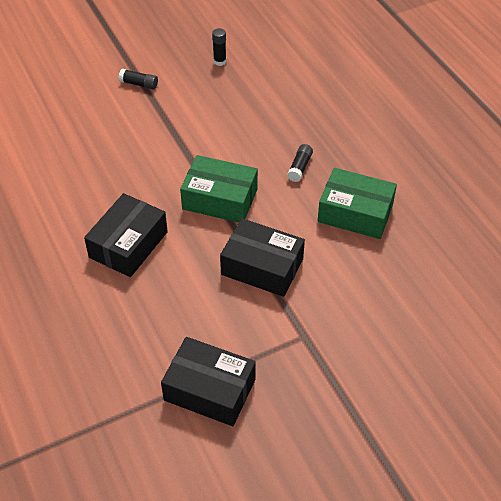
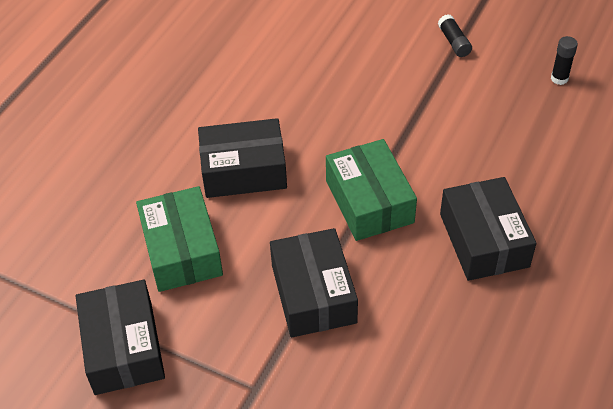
camera: 55 degrees right, 0 degrees up
black glue stick [287,144,313,182] -> black box [440,177,536,281]
green box [318,168,397,239] -> green box moved to [136,186,223,292]

